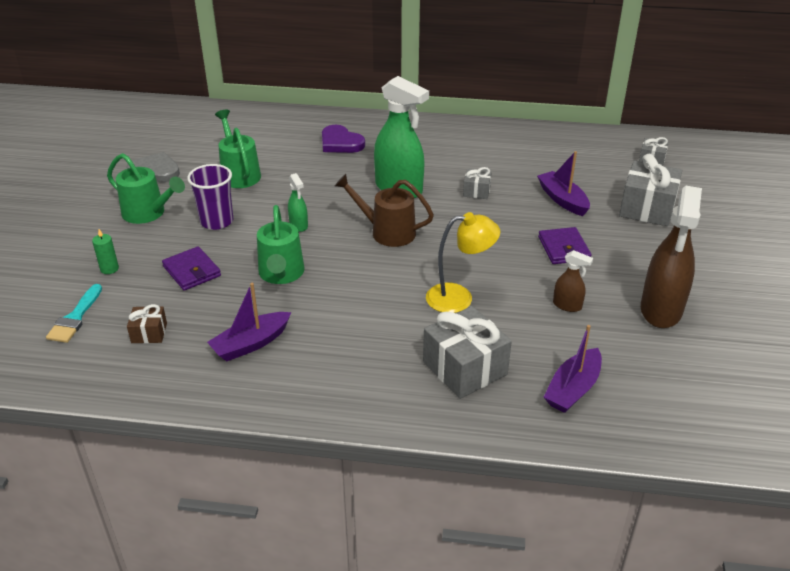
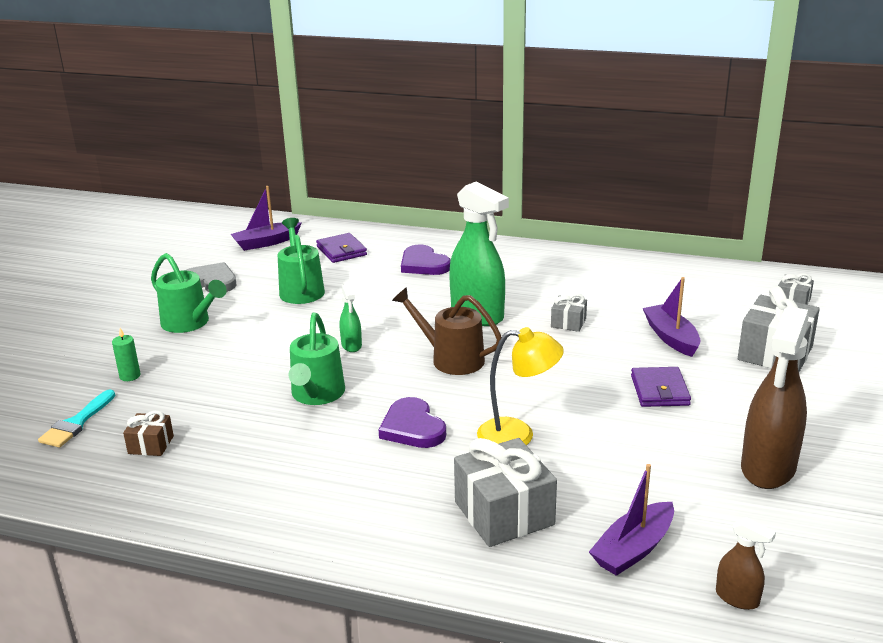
camera: 10 degrees right, 10 degrees down
purple wallet [162,246,221,291] -> purple wallet moved to [316,233,367,263]
purple cup [187,164,233,230] -> none
purple boat [207,283,291,361] -> purple boat moved to [231,186,302,251]
brown spray bottle [553,250,593,312] -> brown spray bottle moved to [716,517,776,610]
none -> purple heart [379,397,446,448]

